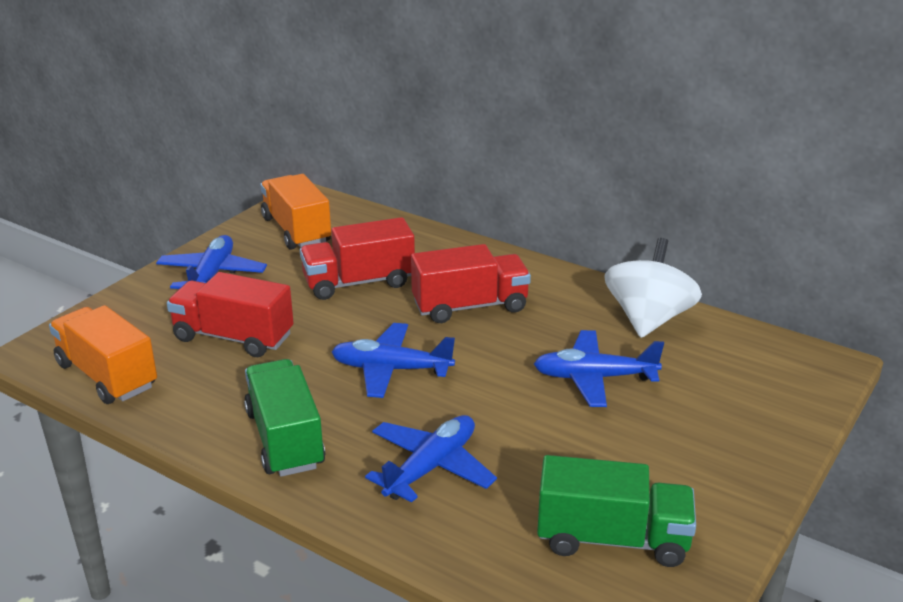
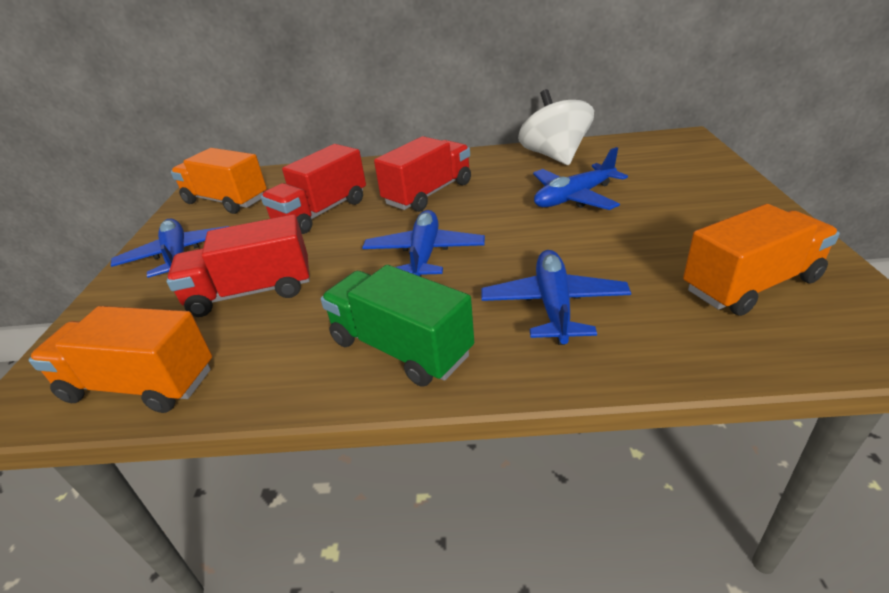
camera: 30 degrees left, 5 degrees up
blue plane [331,323,455,398] -> blue plane turned 120 degrees clockwise [362,210,485,277]
green truck [537,455,696,567] -> orange truck [683,204,840,316]

